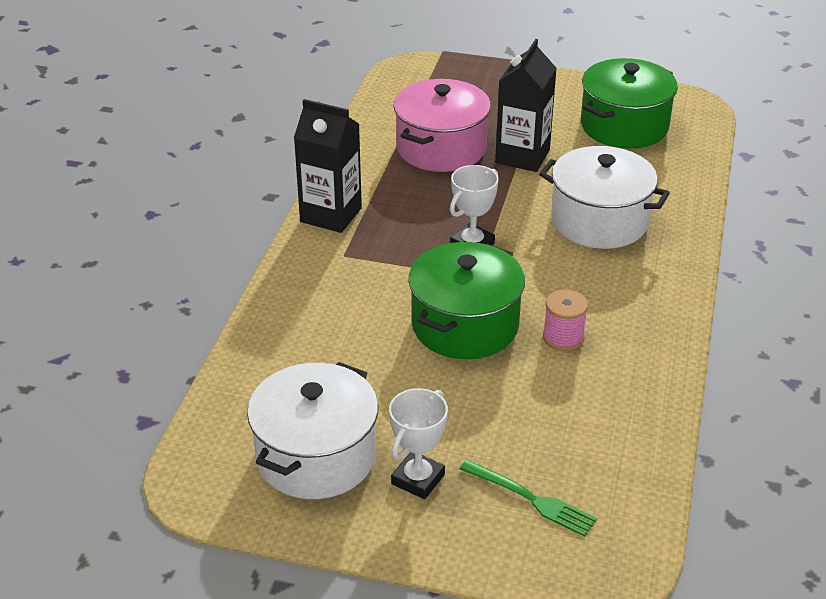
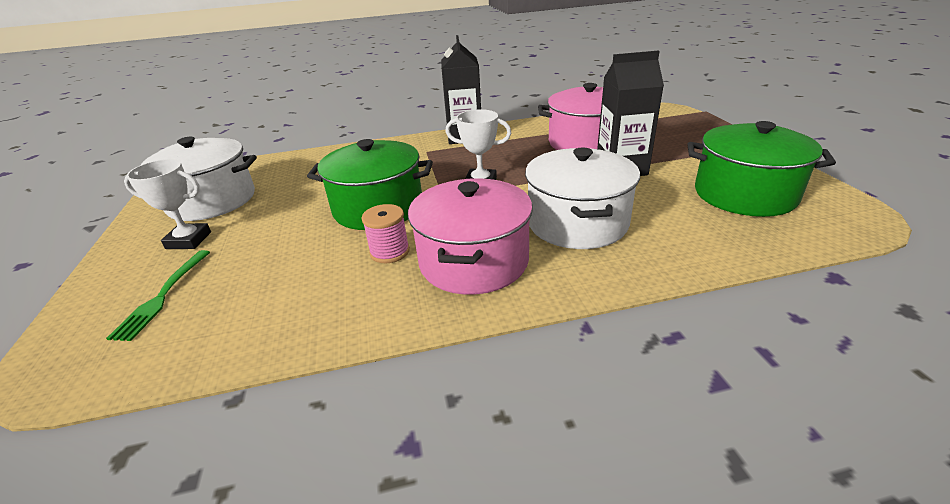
camera: 65 degrees right, 5 degrees down
none -> pink pot [408,178,533,295]

